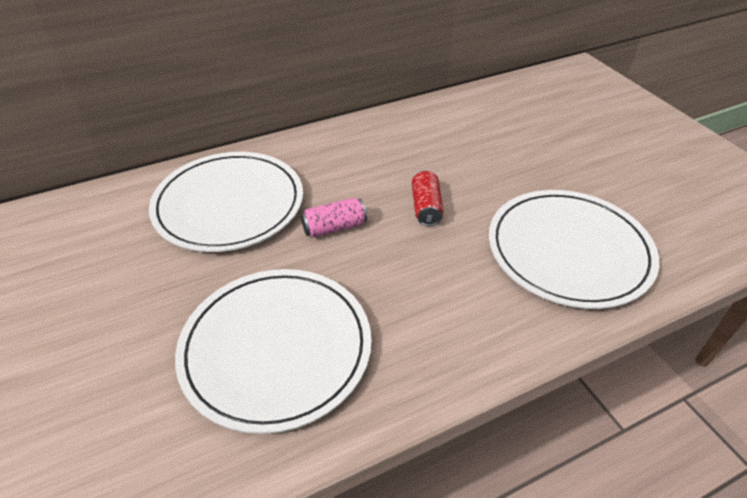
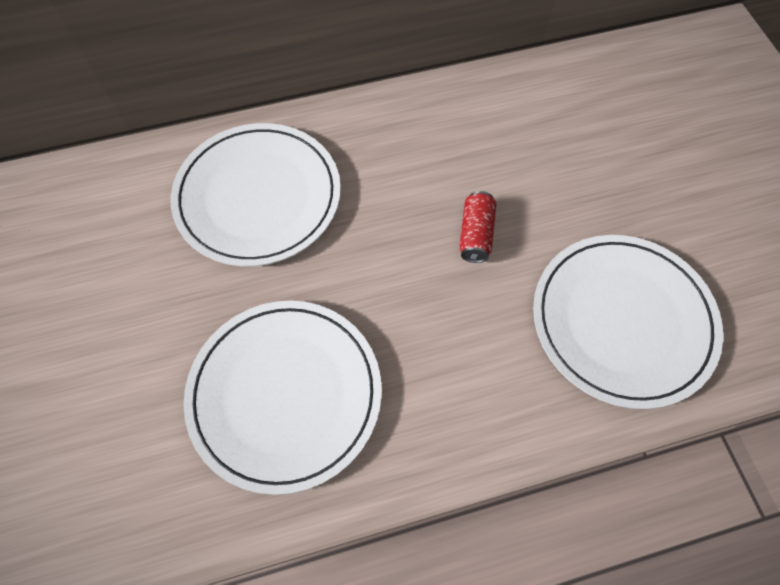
camera: 10 degrees right, 20 degrees up
pink can [301,198,367,238] -> none

